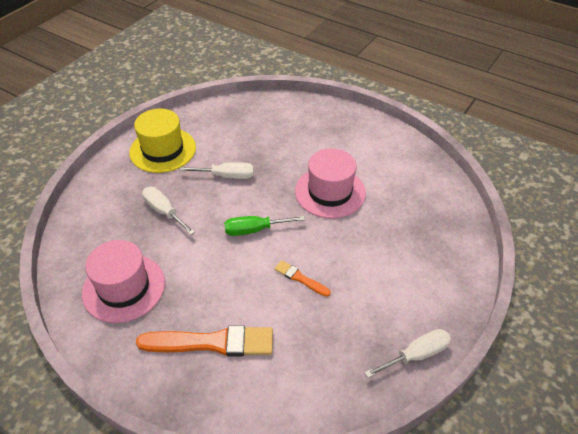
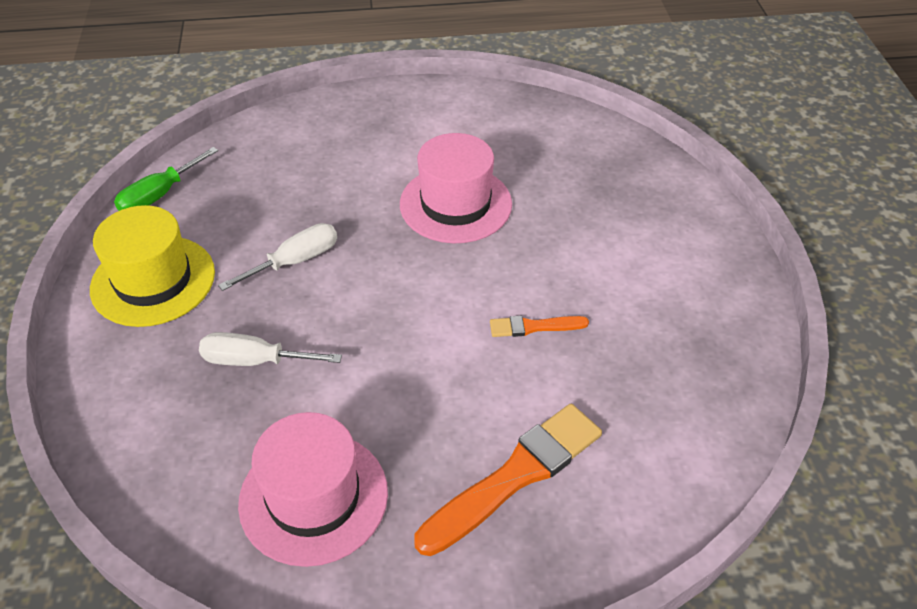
camera: 40 degrees left, 0 degrees up
green screwdriver [224,216,305,236] -> green screwdriver moved to [114,147,218,211]
white screwdriver [365,329,451,378] -> none

